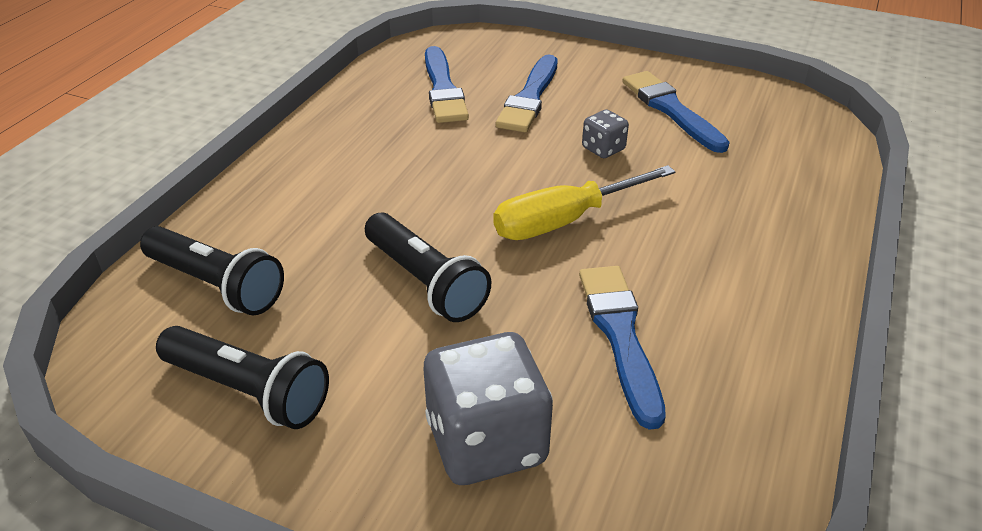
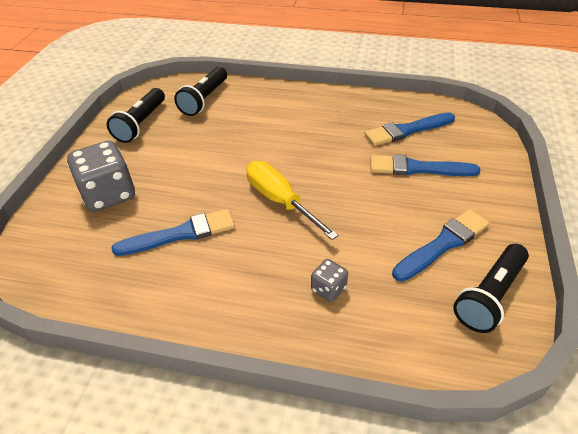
camera: 80 degrees right, 5 degrees up
black flashlight [365,212,491,322] -> black flashlight moved to [453,244,529,333]
grey dice [582,109,629,158] -> grey dice moved to [311,259,348,302]

